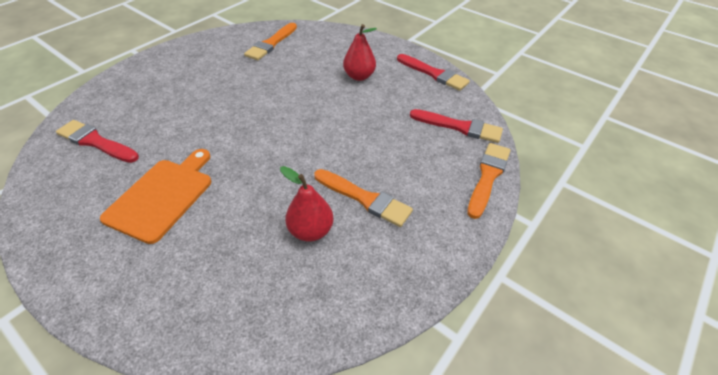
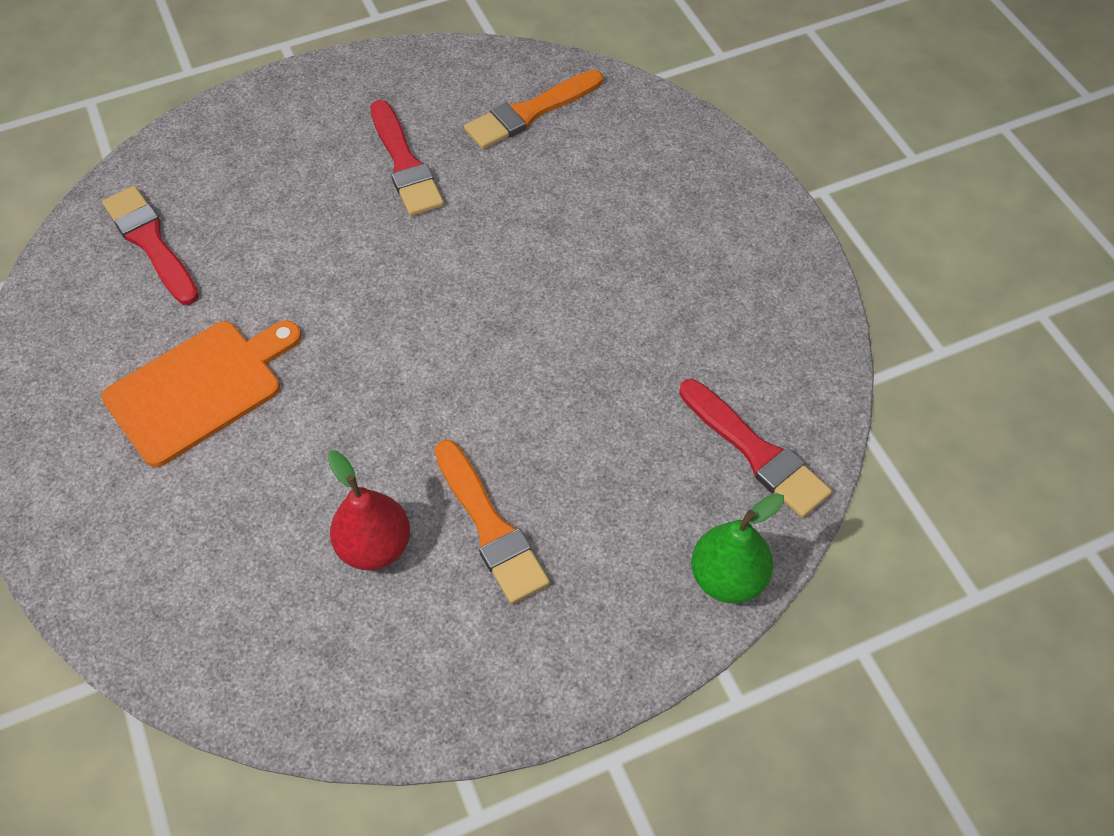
camera: 30 degrees right, 10 degrees up
red pear [343,24,377,81] -> none
red brush [397,54,470,91] -> red brush moved to [370,100,444,216]
orange brush [467,143,511,219] -> green pear [691,493,784,603]

